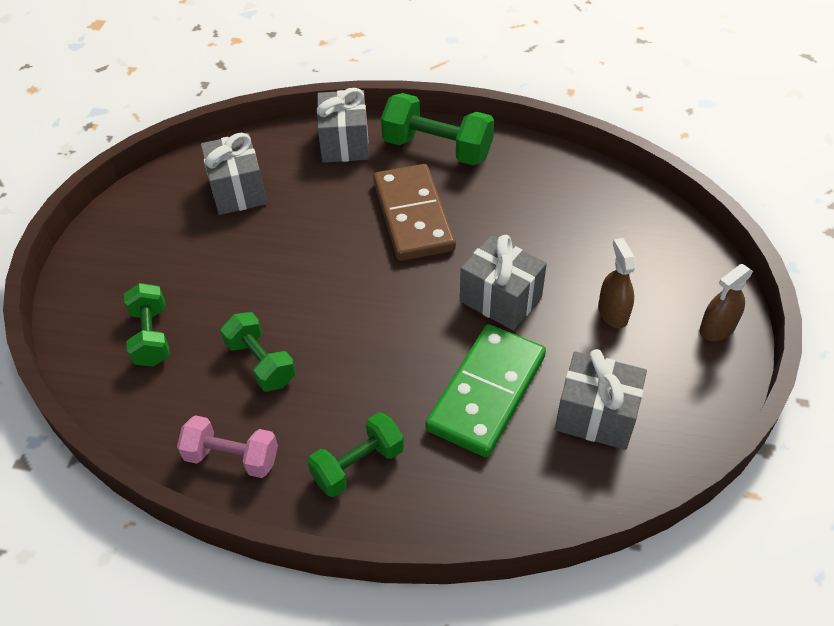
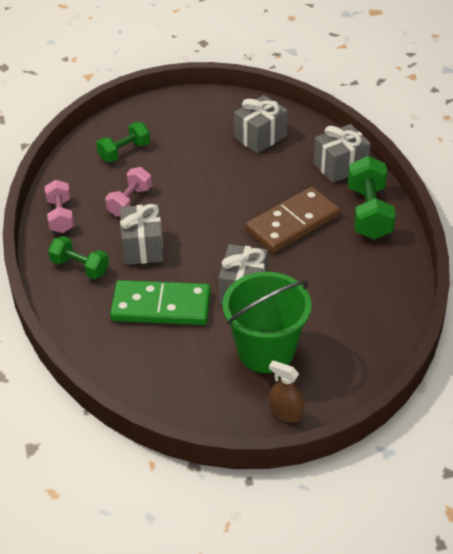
camera: 65 degrees right, 5 degrees down
green dumbbell [221,312,296,391] -> pink dumbbell [105,167,152,217]
grey gift [555,349,647,450] -> grey gift moved to [120,204,164,265]
brown spray bottle [598,238,636,328] -> green bucket [222,272,312,373]

